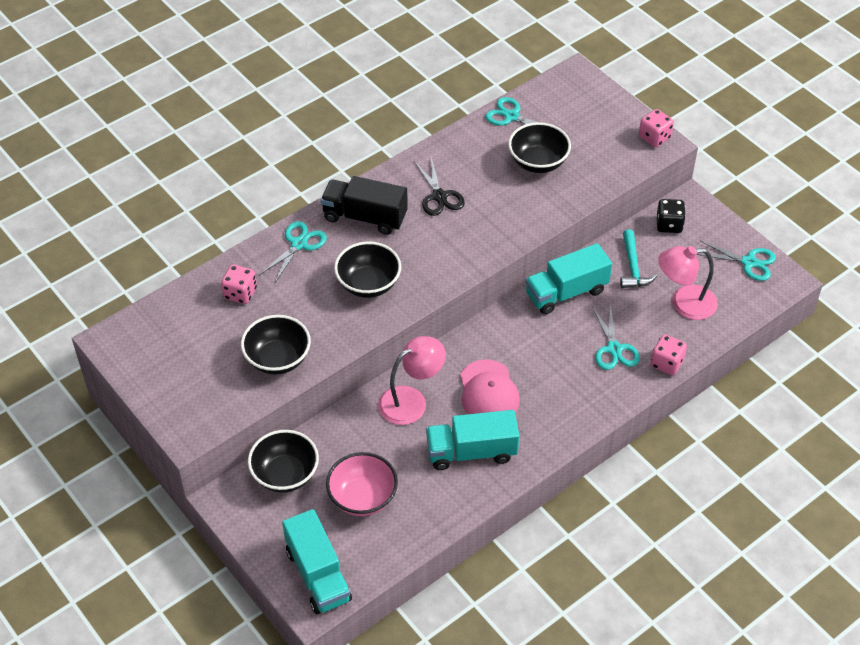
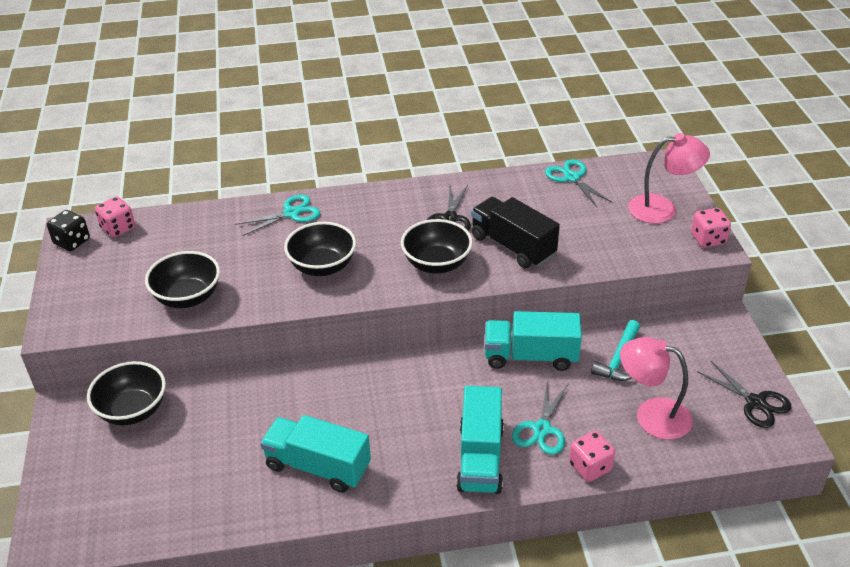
camera: 30 degrees right, 10 degrees down
pink dice [221,265,257,304] -> pink dice moved to [95,197,135,238]
turquoise truck [282,509,352,614] -> turquoise truck moved to [456,386,504,494]
black truck [321,176,408,235] -> black truck moved to [471,197,560,268]
pink bowl [326,452,398,516] -> none
pink lamp [378,336,446,425] -> pink lamp moved to [628,133,710,224]
pink cap [460,360,520,414] -> none
black bowl [508,122,571,173] -> black bowl moved to [401,219,473,274]
black dice [656,199,686,233] -> black dice moved to [47,210,90,251]
turquoise scissors [696,241,776,281] -> black scissors [697,360,792,428]

